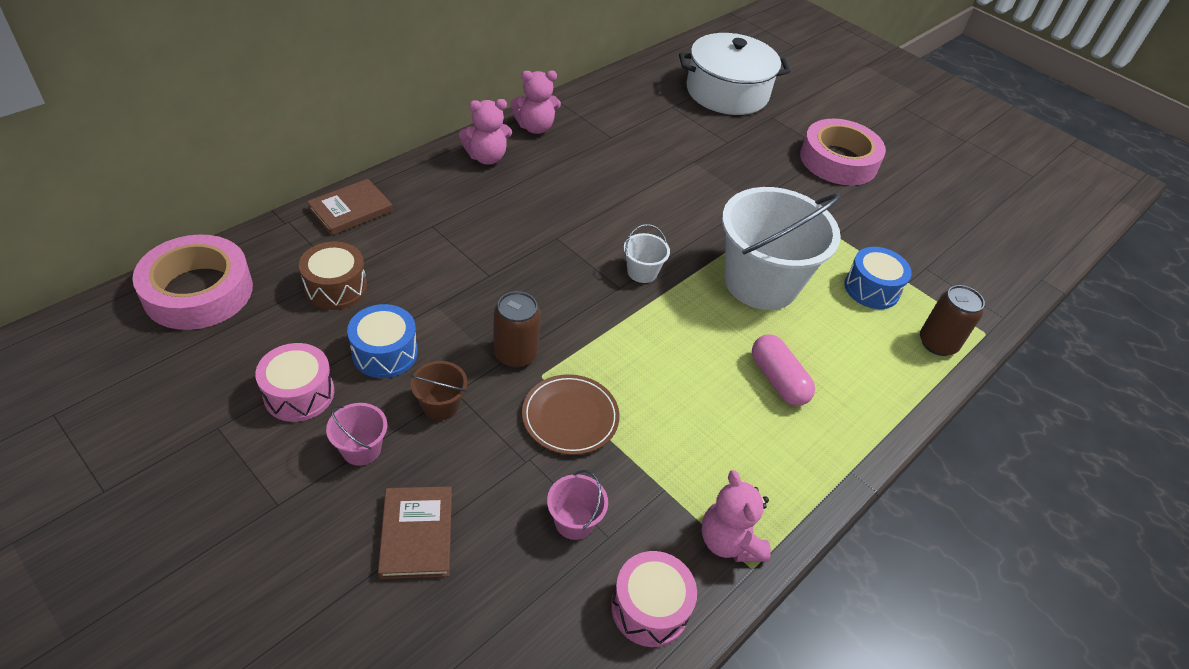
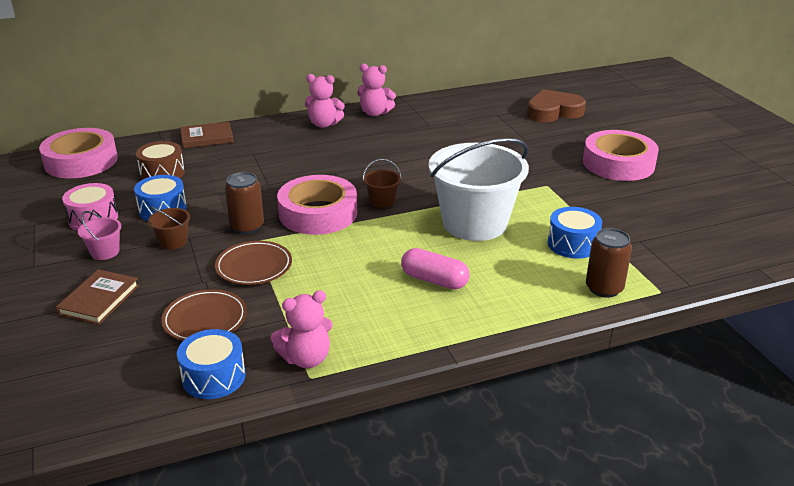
camera: 30 degrees right, 15 degrees down
pink bucket [547,470,608,540] -> brown plate [161,289,247,341]
pink drum [611,551,697,647] -> blue drum [177,329,246,399]
white bucket [624,224,670,283] -> brown bucket [363,159,402,208]
white pot [679,33,790,115] -> brown heart [527,89,586,122]
pink teddy bear [701,470,771,562] -> pink teddy bear turned 120 degrees counterclockwise [271,290,333,368]
pink capsule [752,335,815,406] -> pink capsule turned 60 degrees counterclockwise [401,248,469,290]
none -> pink tape [277,175,357,235]

